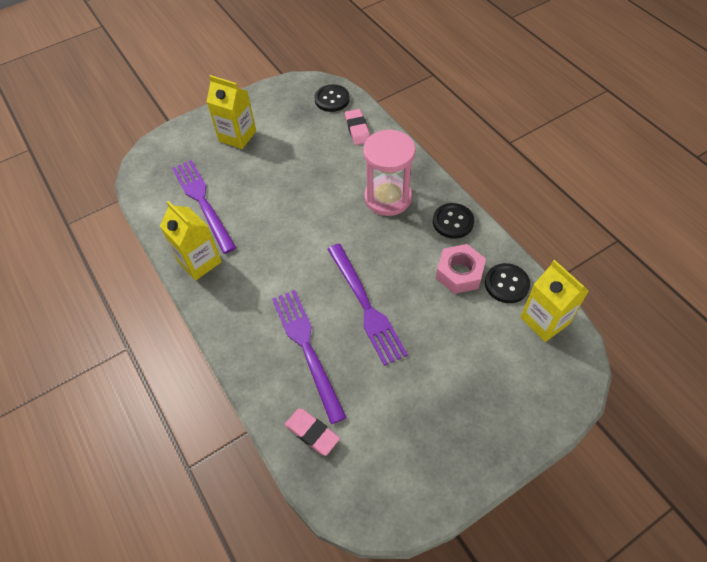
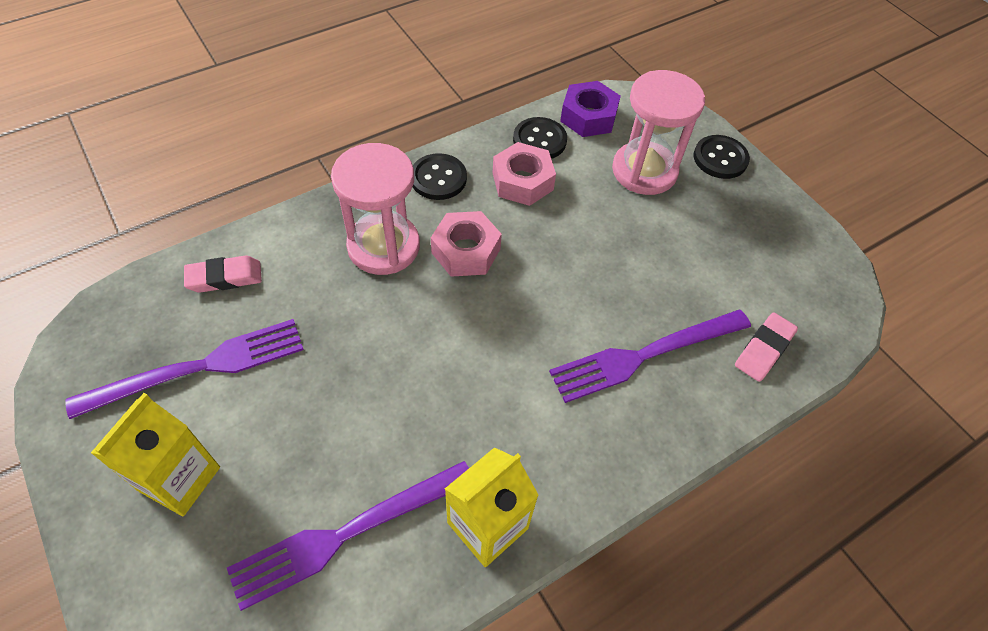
camera: 95 degrees left, 0 degrees up
black button [314,84,350,112] -> black button moved to [694,135,750,179]
purple fork [328,244,408,366] -> purple fork moved to [65,319,304,419]
yellow carton [520,260,589,342] -> purple nut [560,81,621,137]
none -> pink nut [431,211,502,277]
none -> pink hourglass [612,70,705,195]

